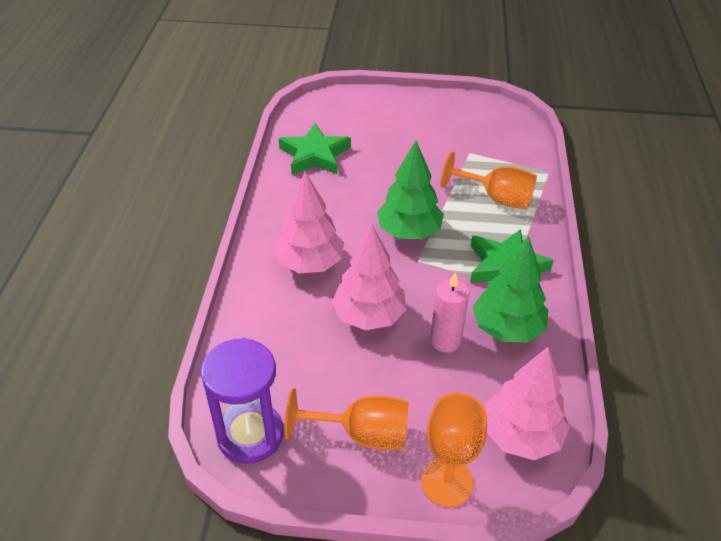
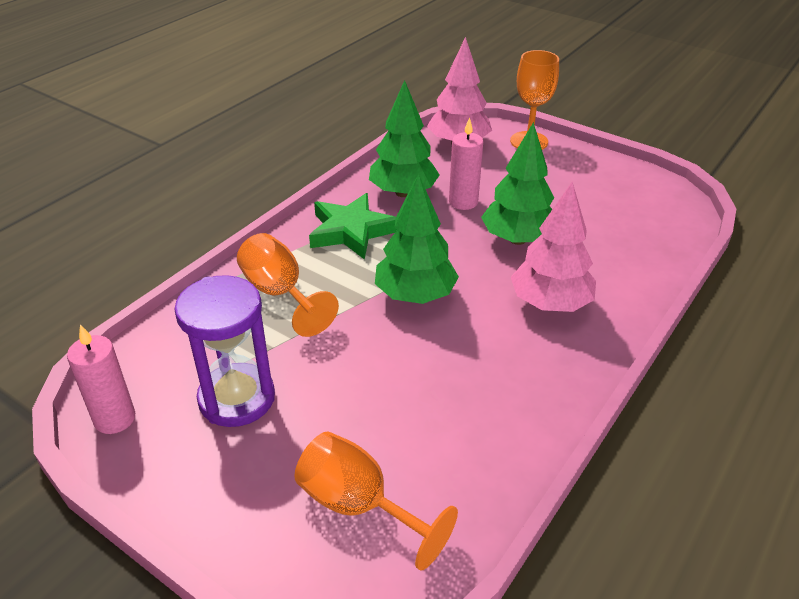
camera: 150 degrees left, 5 degrees down
purple hourglass [201,338,283,464] -> purple hourglass moved to [174,275,275,427]
green star [279,123,351,175] -> none
orange goblet [285,388,409,450] -> orange goblet moved to [294,432,458,571]
pink tree [332,223,407,330] -> green tree [481,122,554,245]
none -> pink candle [67,324,135,434]

